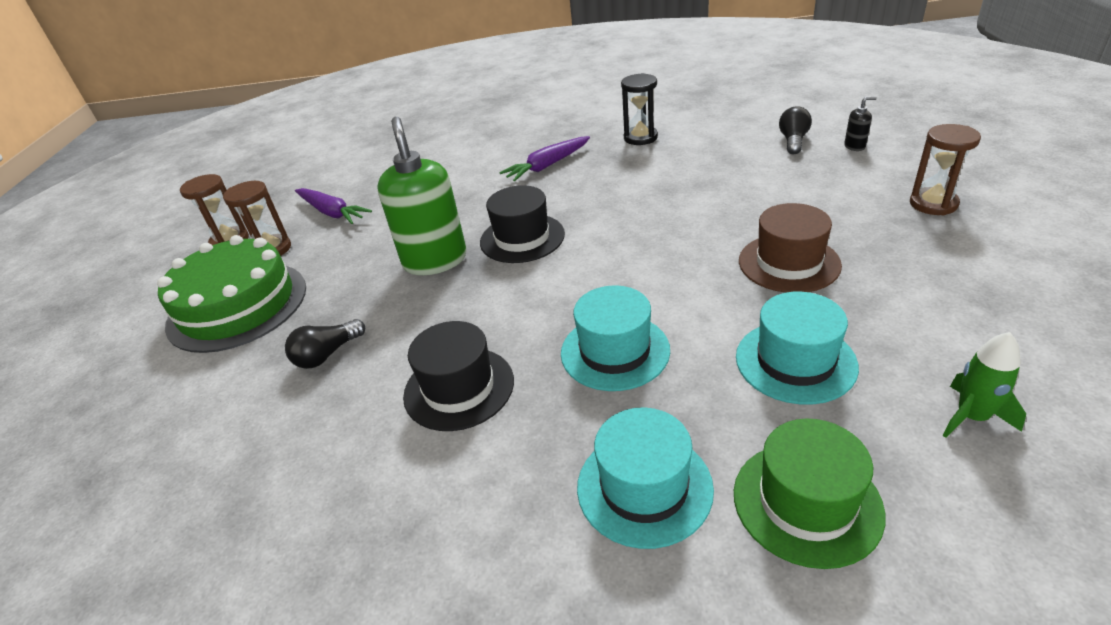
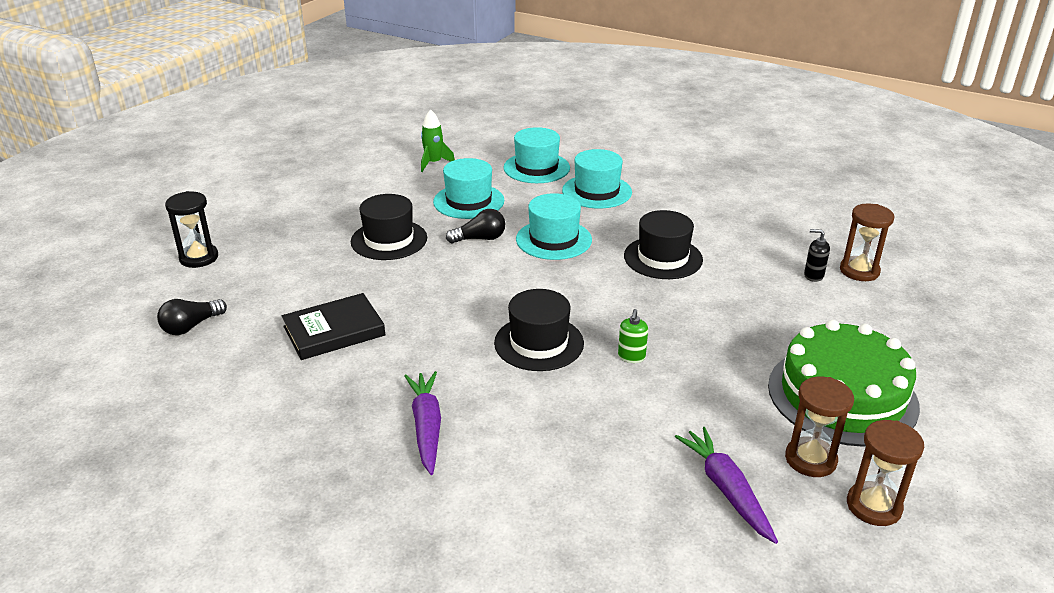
camera: 155 degrees left, 5 degrees down
black light bulb [285,319,365,369] -> black light bulb moved to [446,209,505,243]
green soap dispenser [377,117,466,275] -> green soap dispenser [618,309,648,363], size x0.40
purple carrot [500,136,590,181] -> purple carrot turned 90 degrees counterclockwise [404,371,441,475]
black hourglass [621,73,658,145] -> black hourglass moved to [165,191,218,268]
green hat [734,418,886,569] -> turquoise hat [503,127,570,183]
brown hat [739,203,842,293] -> black hat [351,194,427,260]
black soap dispenser [844,97,877,151] -> black soap dispenser moved to [804,229,830,282]
brown hourglass [910,124,981,215] -> brown hourglass moved to [840,203,895,281]
none -> black book [282,293,385,360]

